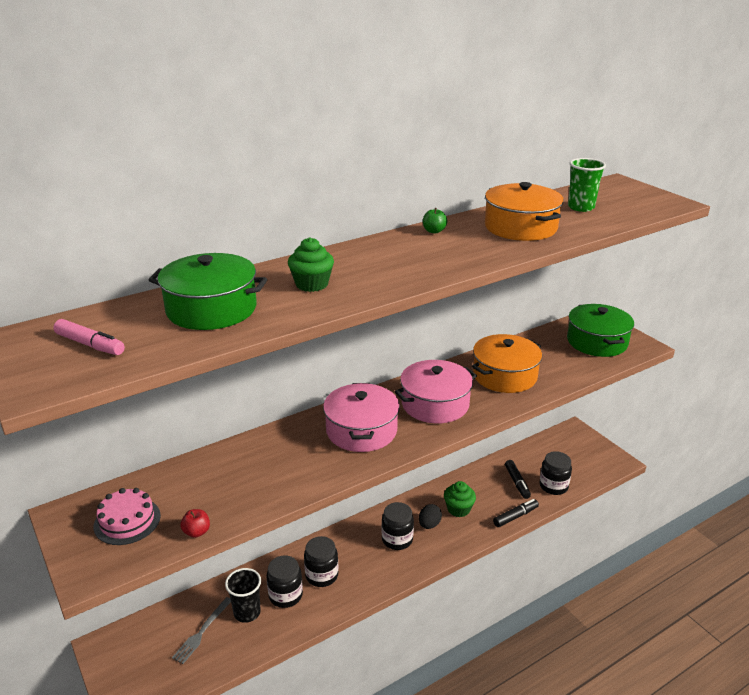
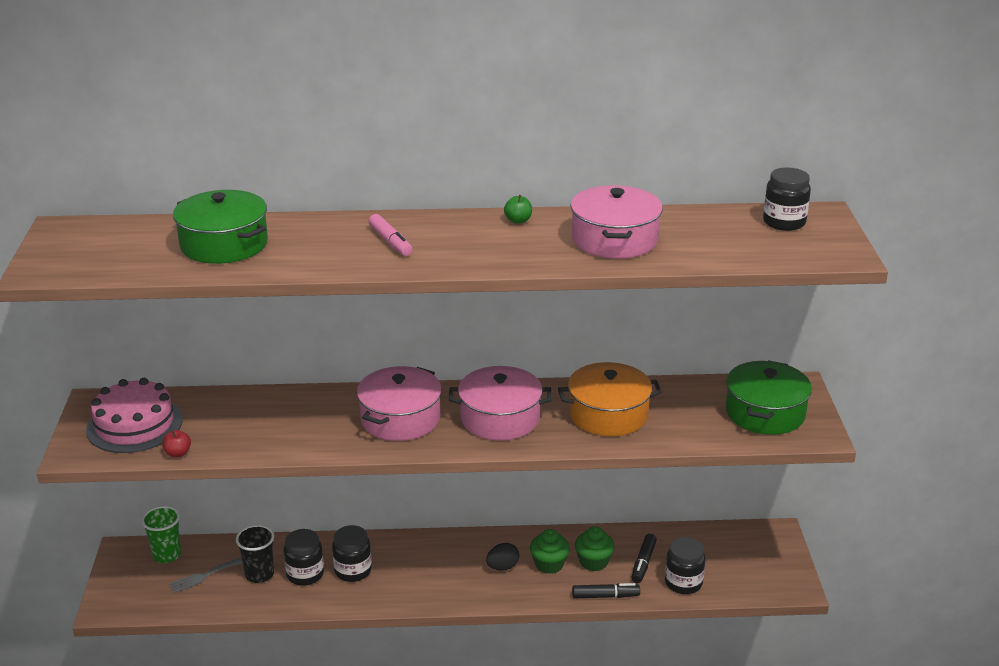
camera: 30 degrees right, 0 degrees up
pink marker [53,319,125,355] -> pink marker moved to [368,214,413,256]
pink cake [93,488,161,545] -> pink cake [86,378,183,453], size x1.51
green cupcake [288,237,334,292] -> green cupcake moved to [575,526,615,571]
black jar [382,502,414,550] -> black jar moved to [763,167,811,231]
orange pot [485,182,564,241] -> pink pot [570,185,663,259]
green cup [568,158,606,212] -> green cup moved to [141,506,181,563]

